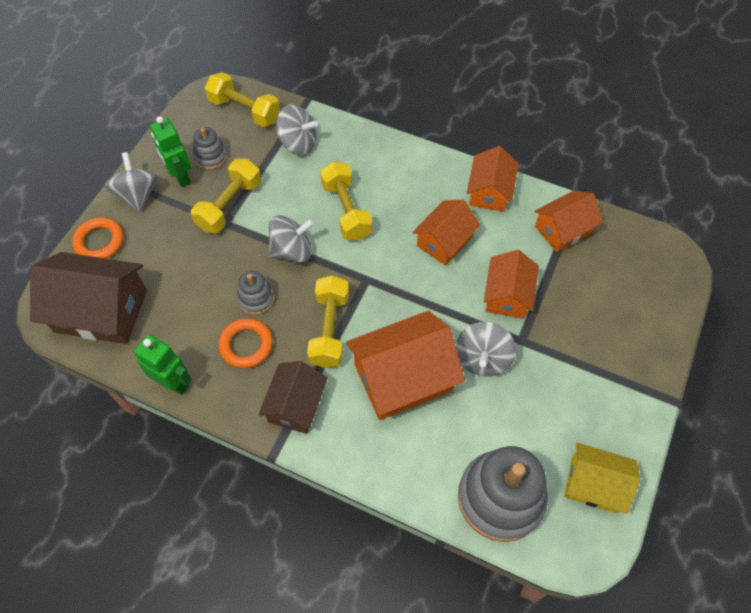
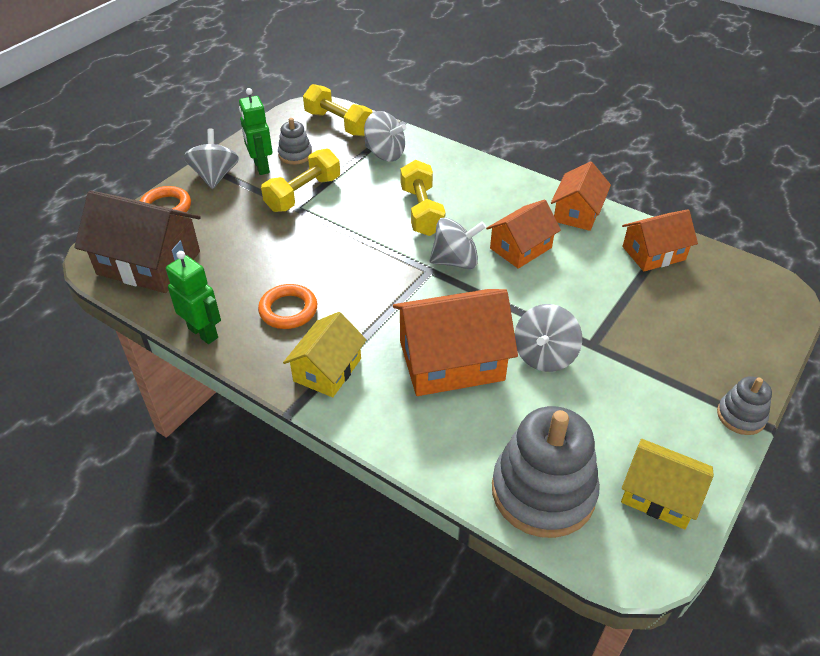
camera: 10 degrees right, 15 degrees down
grey stacking toy [237,271,275,315] -> grey stacking toy moved to [717,376,772,435]
brown house [259,361,328,434] -> yellow house [283,312,366,397]
grey spinning top [268,215,314,263] -> grey spinning top moved to [429,217,486,269]
yellow dumbbell [307,275,349,368] -> none
orange house [484,250,539,319] -> none

